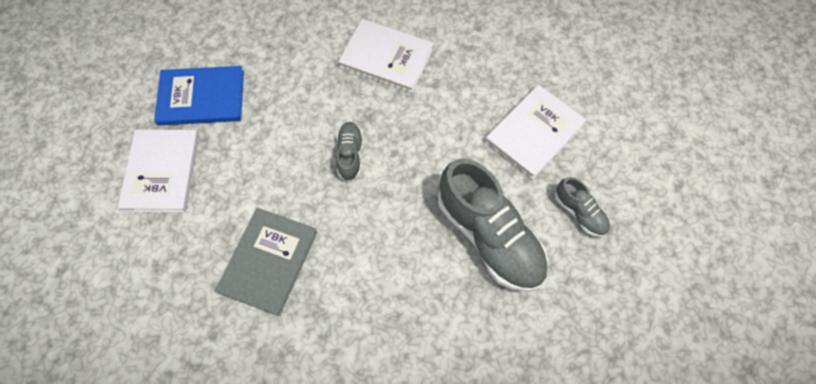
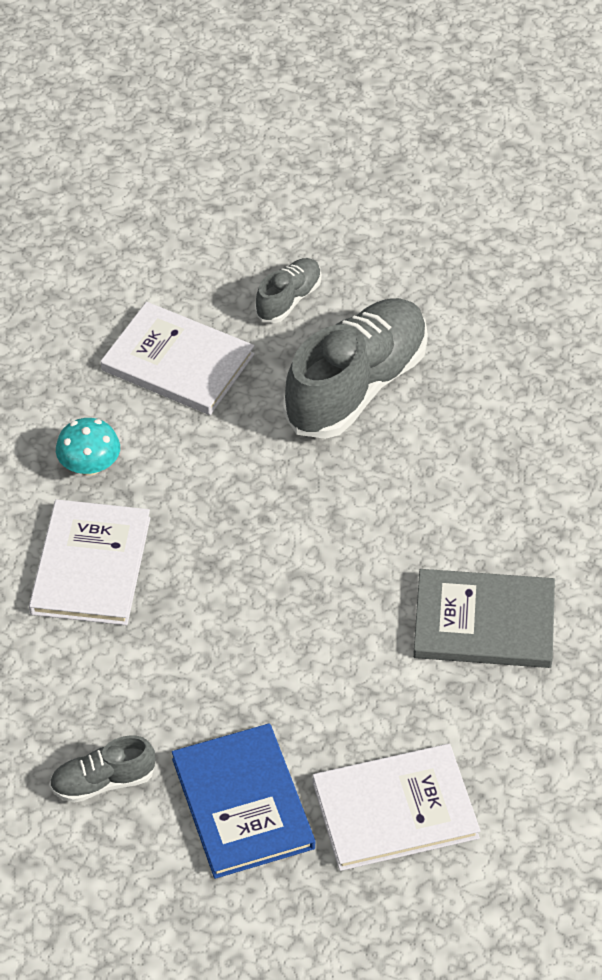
camera: 105 degrees left, 15 degrees down
grey shoe [336,122,363,182] -> grey shoe moved to [49,735,155,803]
none -> turquoise mushroom [56,418,120,476]

